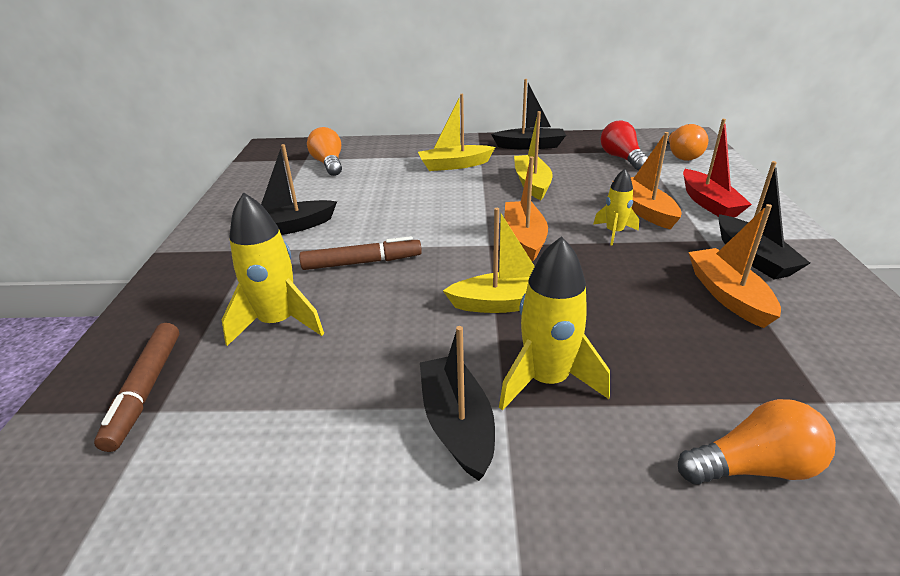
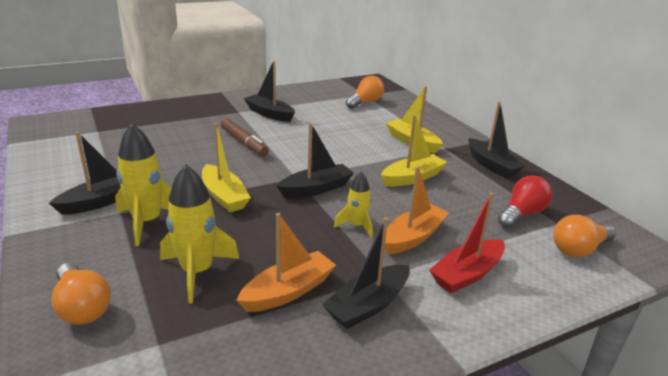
camera: 60 degrees right, 5 degrees down
brown marker [94,323,179,452] -> none
yellow rocket [222,192,324,346] -> yellow rocket moved to [160,165,239,304]
orange boat [505,156,548,261] -> black boat [277,123,354,198]

